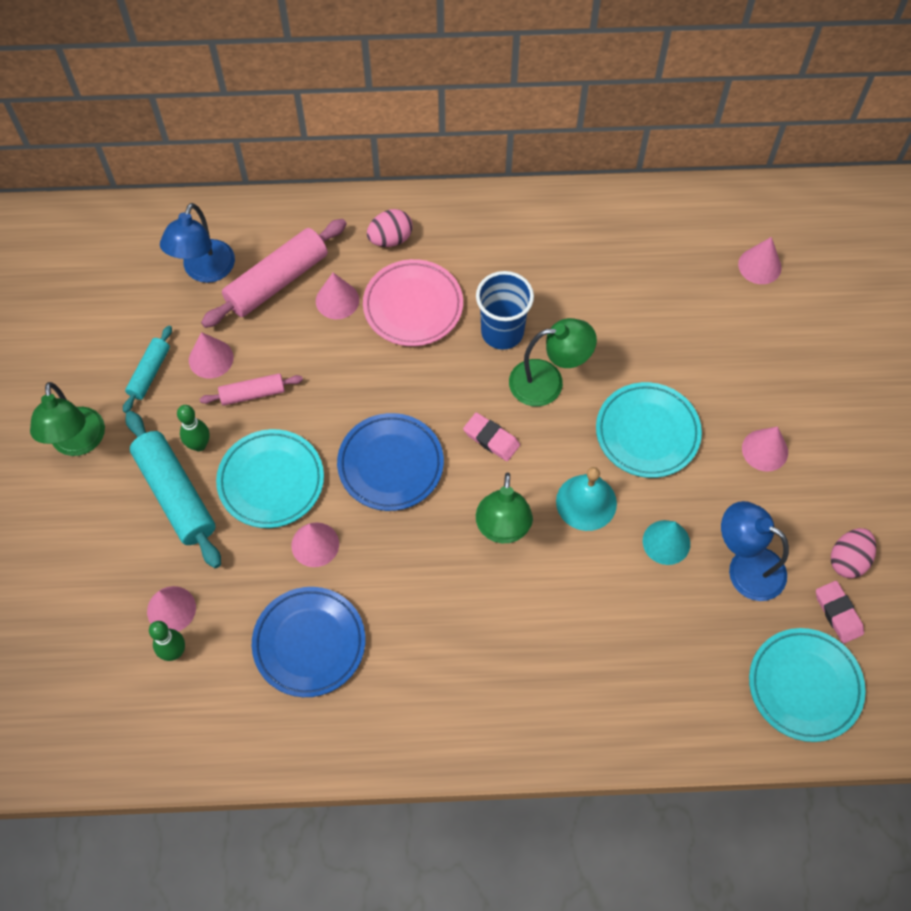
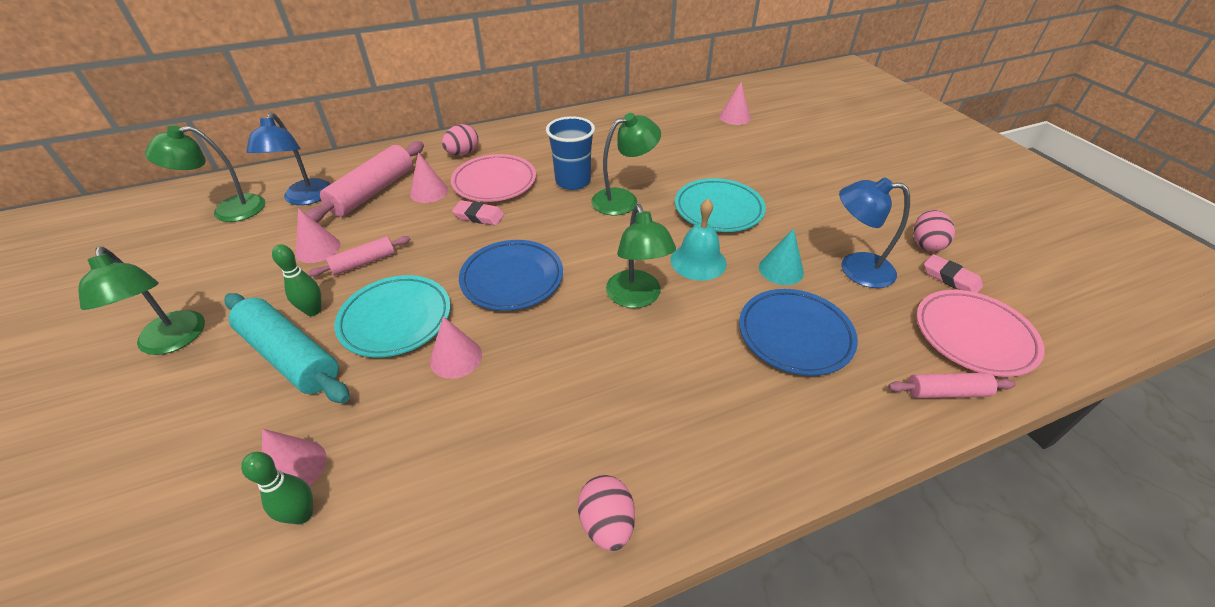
camera: 20 degrees left, 20 degrees down
turquoise rolling pin [123,325,172,413] -> none
blue plate [252,587,365,697] -> blue plate moved to [739,289,858,376]
pink eraser [463,412,520,461] -> pink eraser moved to [452,200,504,226]
pink cone [742,426,788,472] -> none
turquoise plate [749,628,866,742] -> pink plate [916,290,1045,377]
none -> green lamp [145,126,265,222]
none -> pink egg [578,475,635,551]
none -> pink rolling pin [888,373,1016,398]

